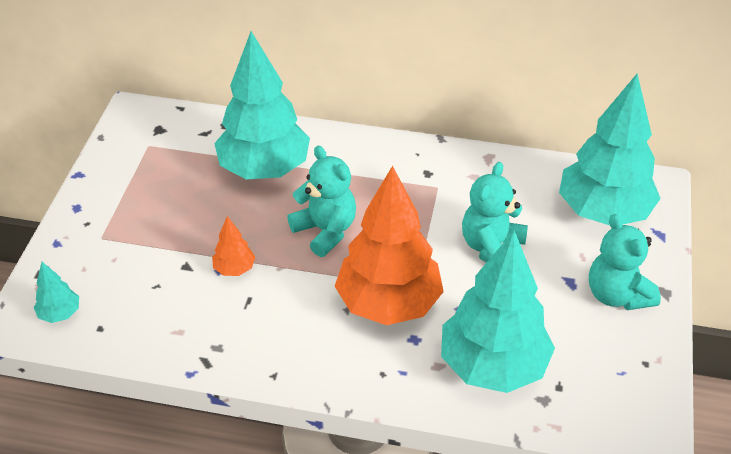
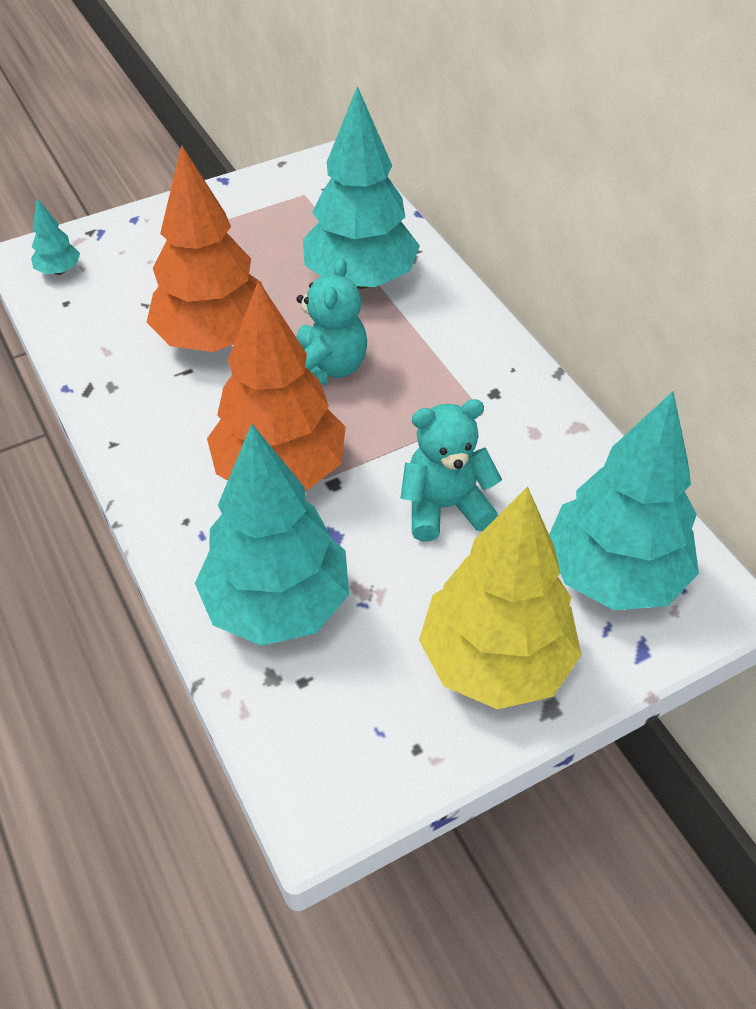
camera: 50 degrees right, 5 degrees up
orange tree [212,216,256,276] -> orange tree [147,145,264,352], size x2.39
turquoise teddy bear [589,214,661,310] -> yellow tree [419,486,582,709]

